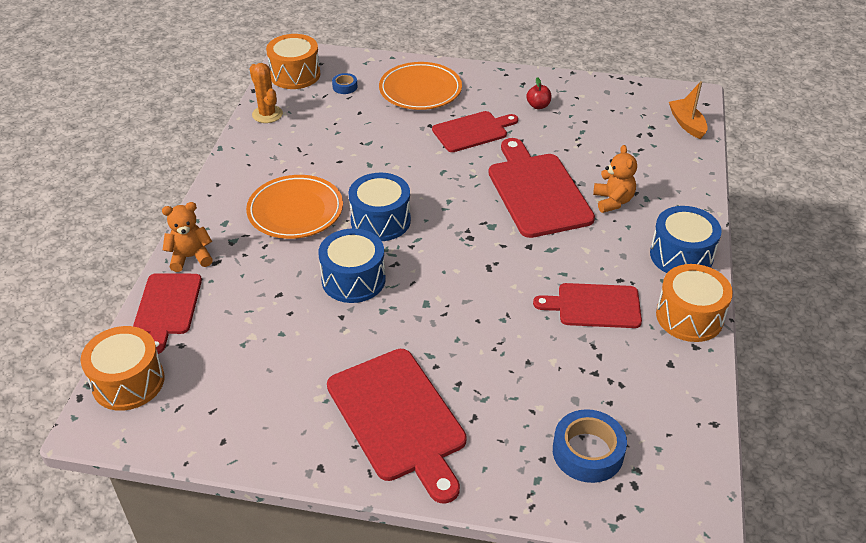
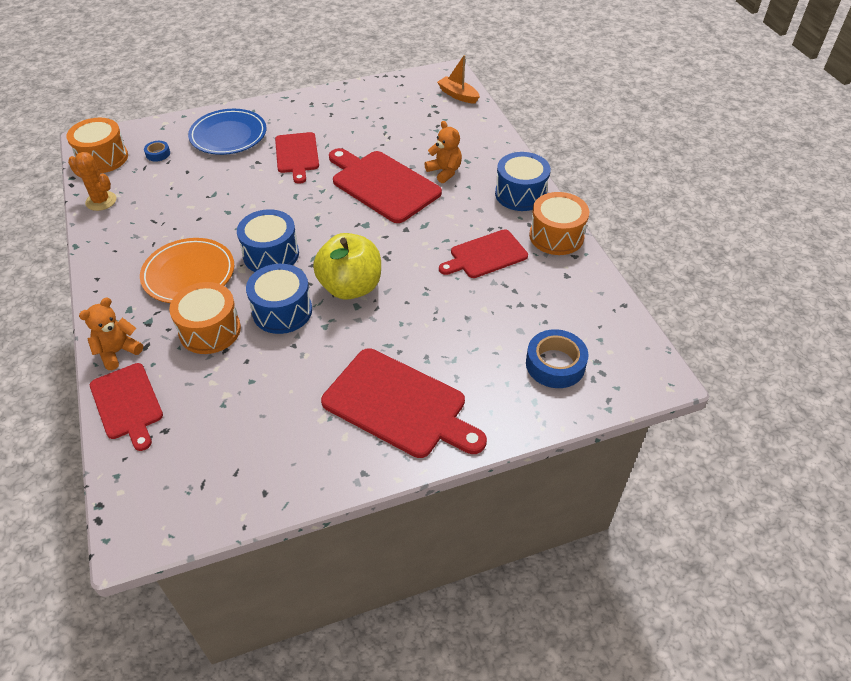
camera: 30 degrees left, 5 degrees up
orange drum [81,326,164,411] -> orange drum moved to [169,282,241,354]
orange plate [379,62,462,110] -> blue plate [188,109,267,155]
red cutting board [432,111,518,152] -> red cutting board turned 135 degrees clockwise [275,132,319,184]
red apple [526,77,551,109] -> none
none -> yellow apple [313,233,381,300]

